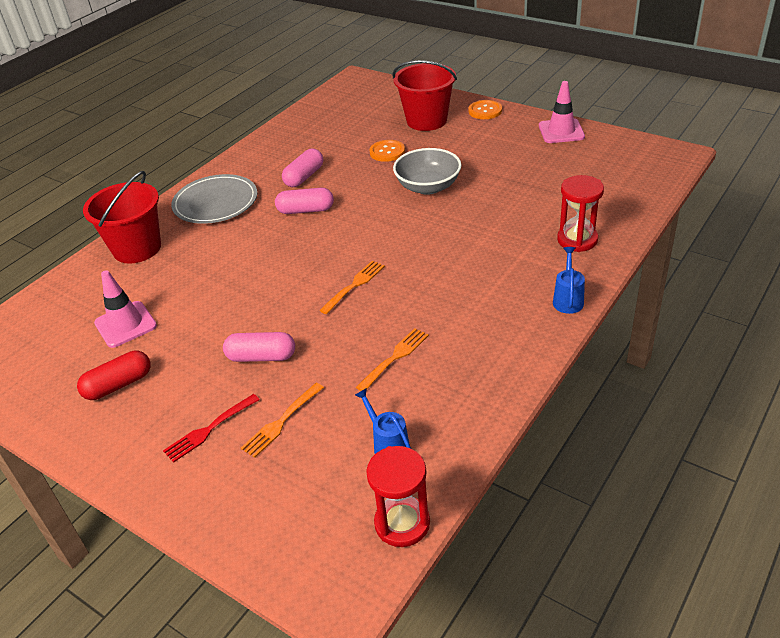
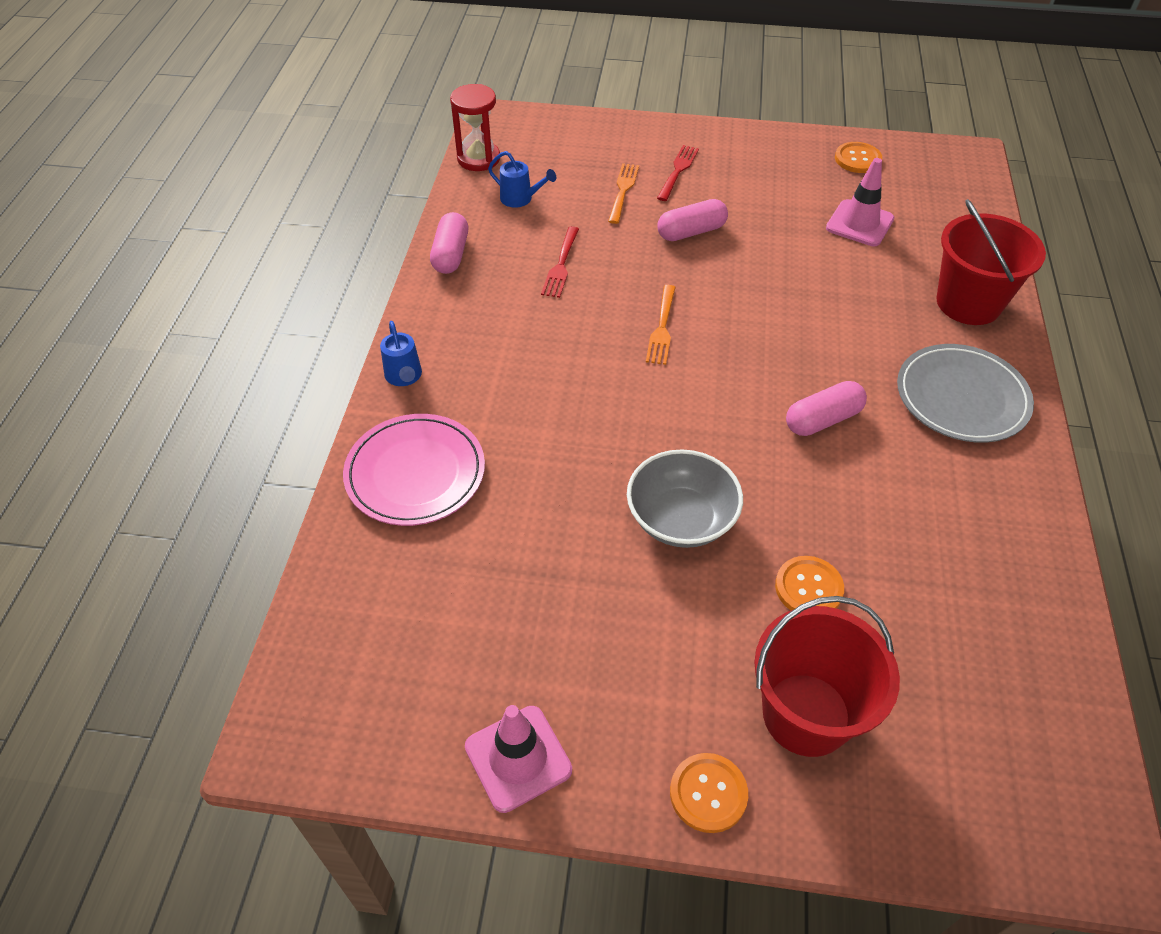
camera: 150 degrees right, 10 degrees up
red capsule [77,351,151,400] -> none
pink capsule [282,149,323,187] -> pink capsule moved to [430,212,468,274]
orange fork [356,328,429,391] -> red fork [541,226,579,298]
red hourglass [557,175,604,252] -> pink plate [343,414,485,526]
none -> orange button [835,142,882,173]

